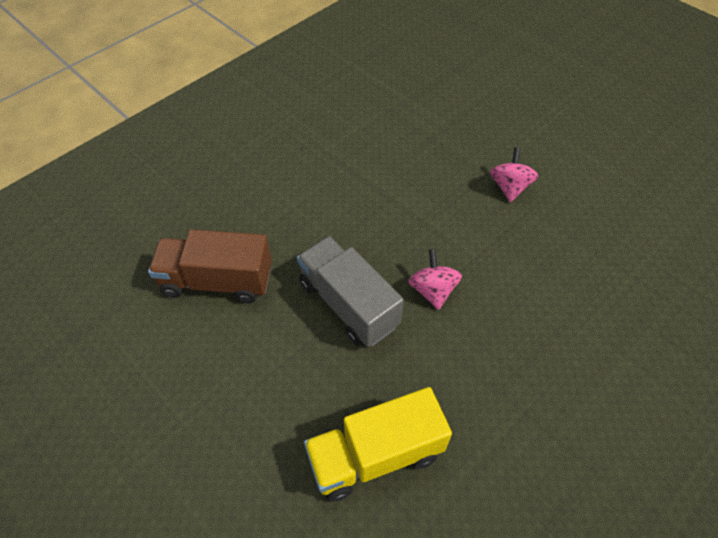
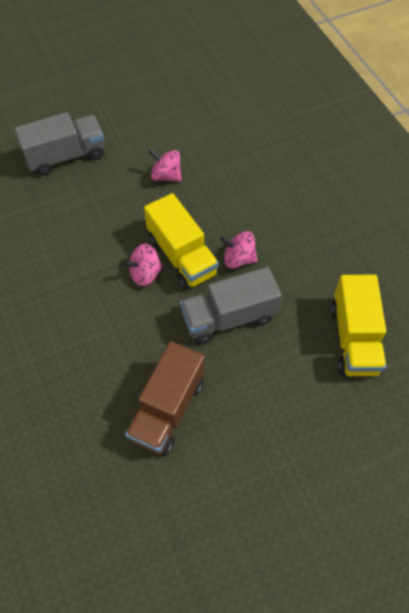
camera: 70 degrees left, 5 degrees up
none -> grey truck [14,112,104,176]
none -> pink spinning top [124,244,163,286]
none -> yellow truck [144,193,219,290]

